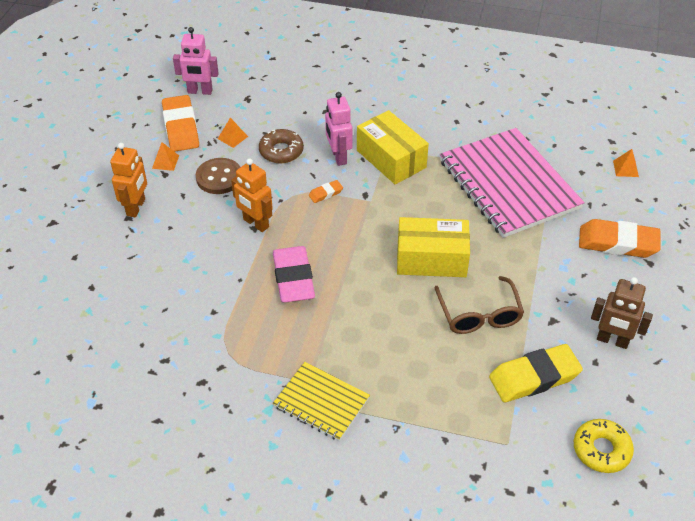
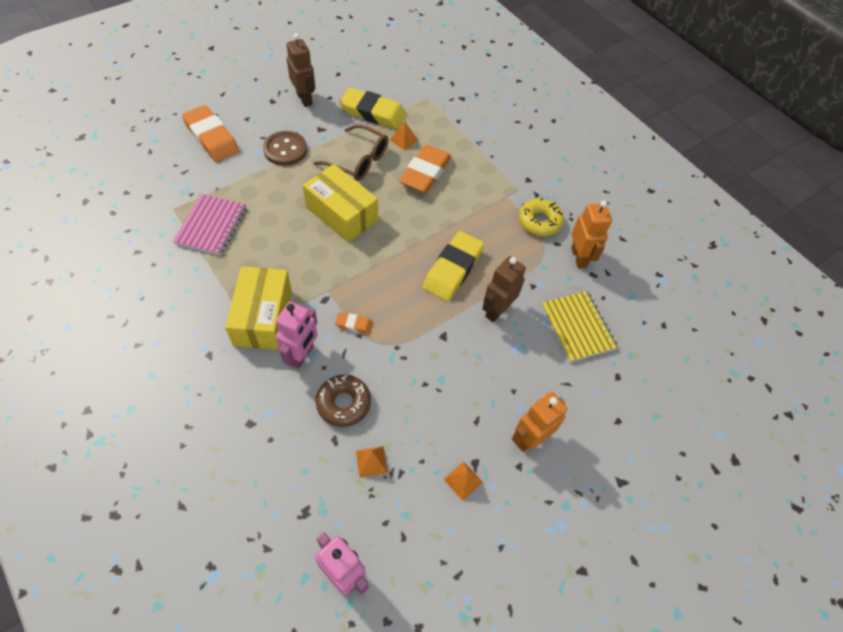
camera: 145 degrees left, 10 degrees up
orange eraser [162,95,199,152] -> orange eraser moved to [399,145,451,193]
brown button [196,158,240,194] -> brown button moved to [263,131,307,166]
orange robot [231,159,273,232] -> orange robot moved to [571,201,612,268]
pink eraser [273,246,315,303] -> yellow eraser [423,231,484,301]
yellow notebook [273,362,370,441] -> yellow notebook moved to [542,291,618,362]
brown glasses [434,276,524,334] -> brown glasses turned 90 degrees clockwise [313,124,388,181]
pink notebook [440,128,585,238] -> pink notebook [173,194,246,255], size x0.52
yellow donut [574,419,634,473] -> yellow donut moved to [519,198,564,236]
orange pyramid [613,149,639,177] -> orange pyramid moved to [390,121,418,150]
none -> brown robot [482,256,526,322]

